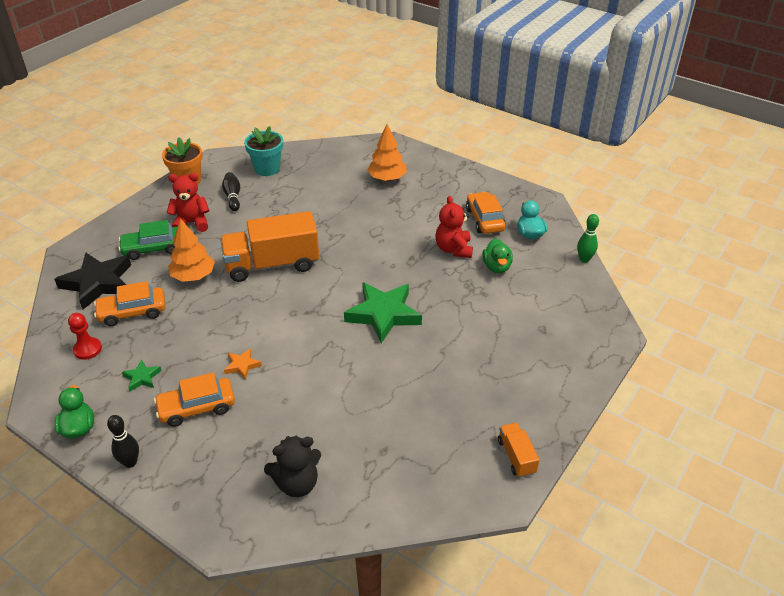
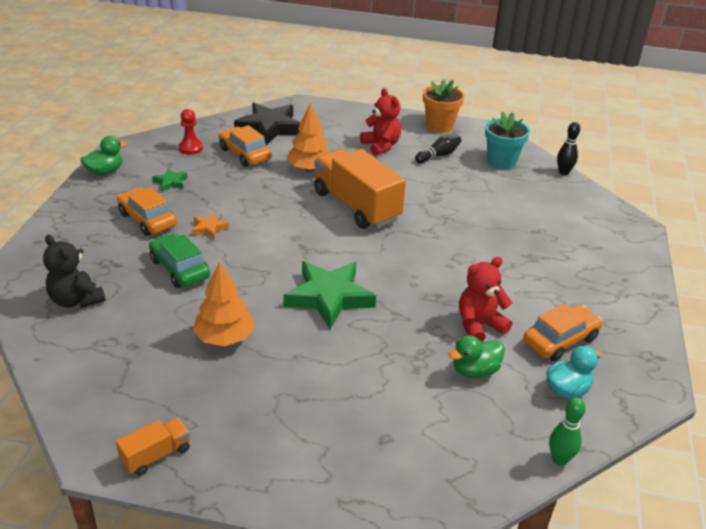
camera: 65 degrees right, 5 degrees down
black bowling pin [107,415,139,468] -> black bowling pin moved to [557,122,580,175]
green car [119,220,177,260] -> green car moved to [149,233,210,288]
orange tree [367,124,407,181] -> orange tree moved to [193,262,255,346]

